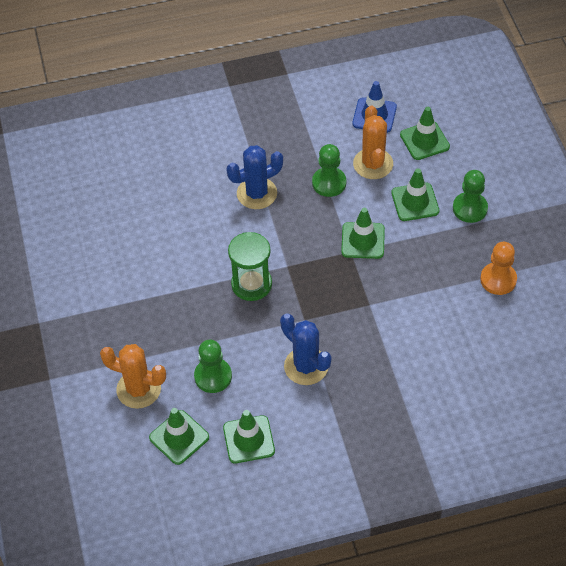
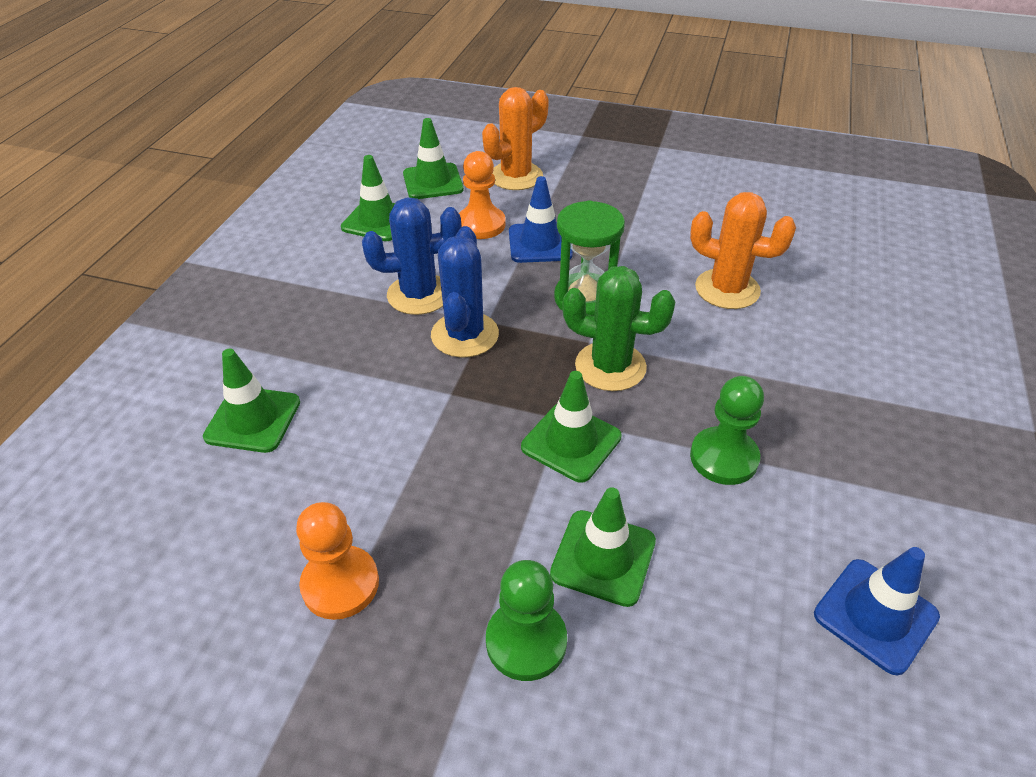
camera: 120 degrees right, 10 degrees down
green pawn [194,340,232,393] -> orange pawn [459,151,506,239]
blue cactus [226,145,283,209] -> blue cactus moved to [431,226,499,358]
orange cactus [353,105,393,179] -> orange cactus moved to [690,192,796,309]
green traffic cone [400,107,450,160] -> green traffic cone moved to [203,349,300,453]
none -> blue traffic cone [509,176,573,263]
none -> green cactus [562,266,676,391]

